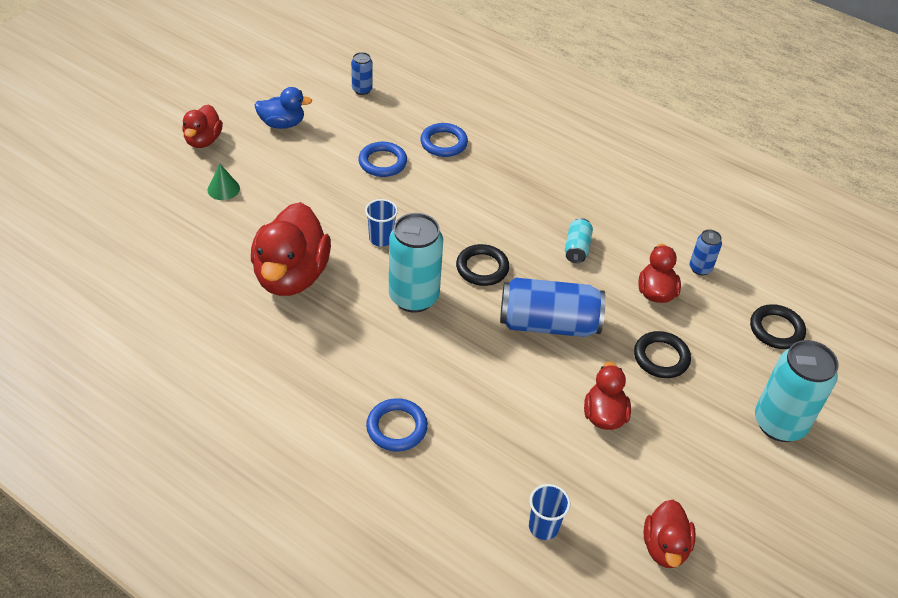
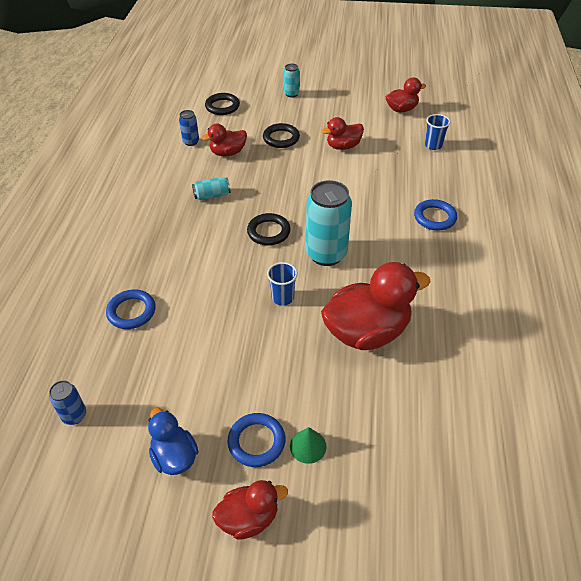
camera: 115 degrees left, 0 degrees up
blue ring [358,142,407,177] -> blue ring moved to [227,413,285,467]
blue can [500,277,606,337] -> none
turquoise can [755,340,839,442] -> turquoise can [284,64,300,97], size x0.49

